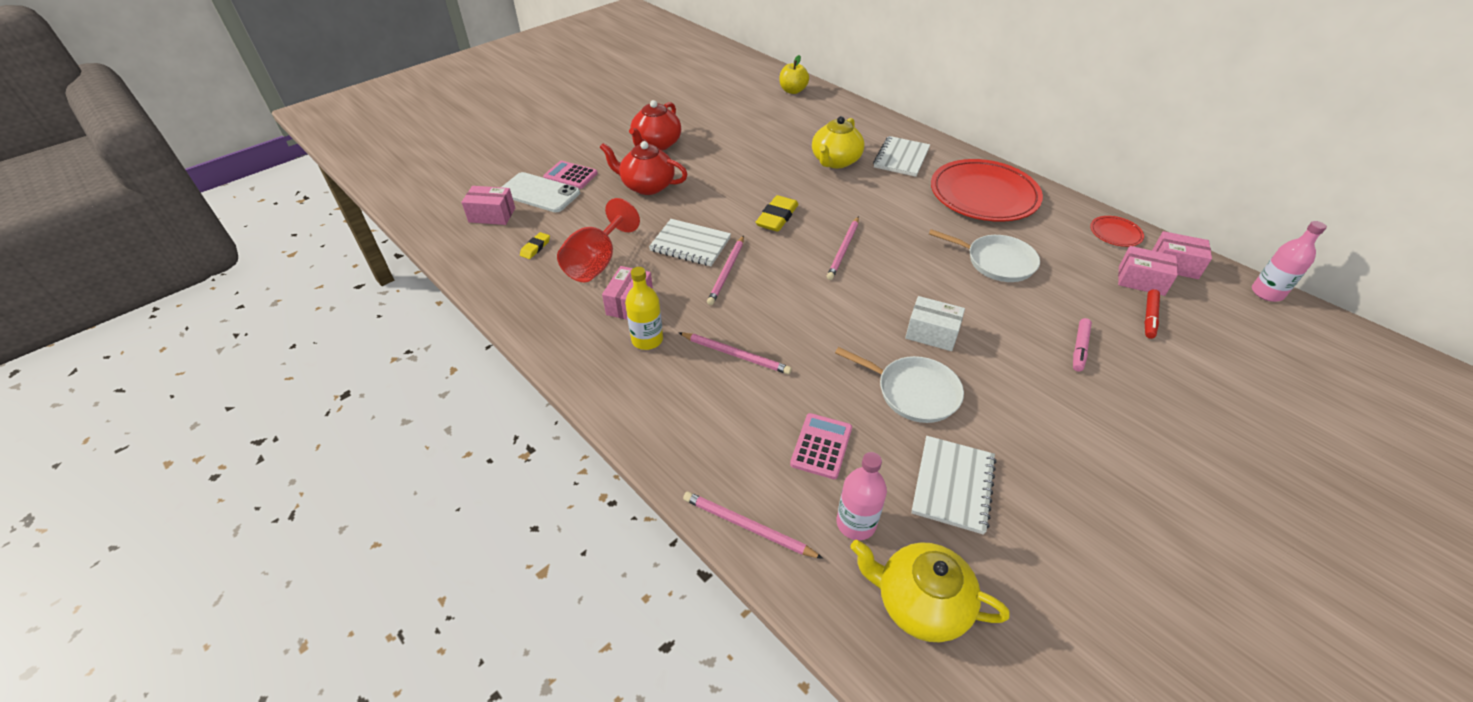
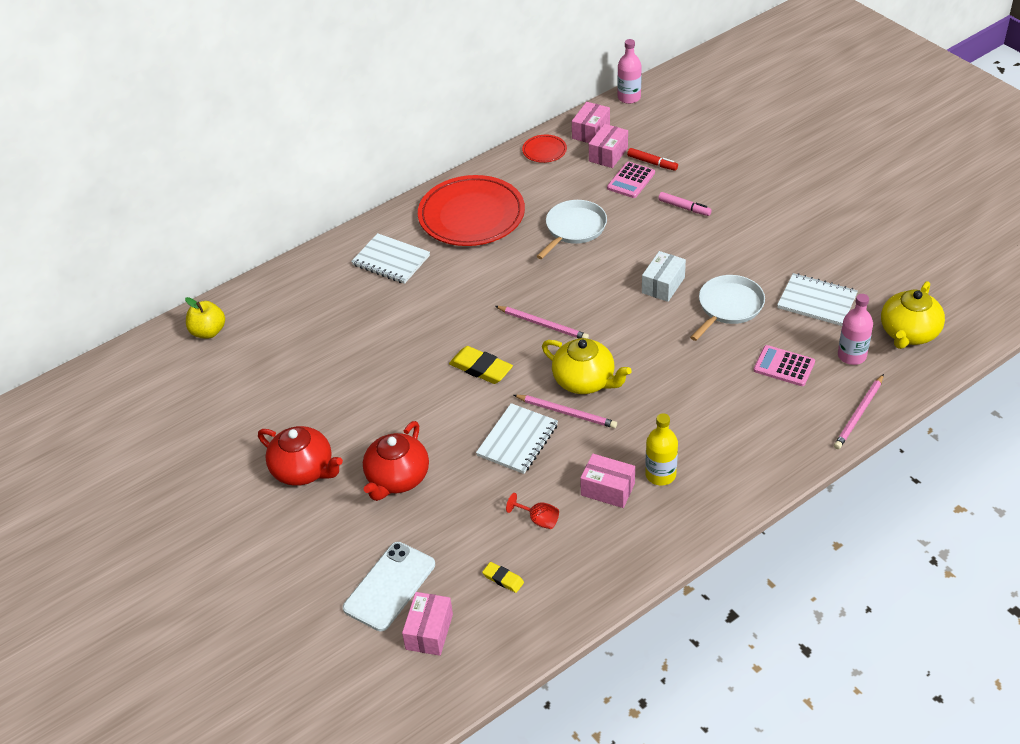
camera: 80 degrees left, 0 degrees up
pink calculator [543,161,598,189] -> pink calculator moved to [607,162,655,198]
red goblet [557,198,640,282] -> red goblet [506,493,559,529], size x0.48
pink pencil [679,332,792,374] -> none
yellow teapot [812,116,864,168] -> yellow teapot moved to [542,338,632,394]

